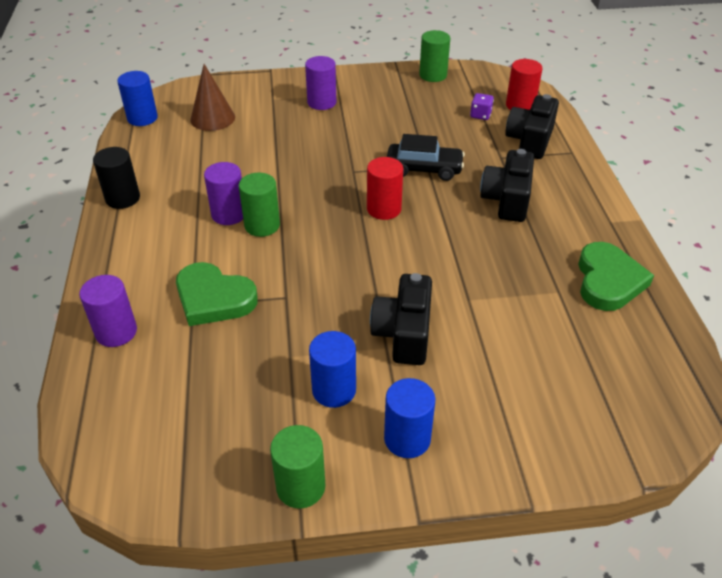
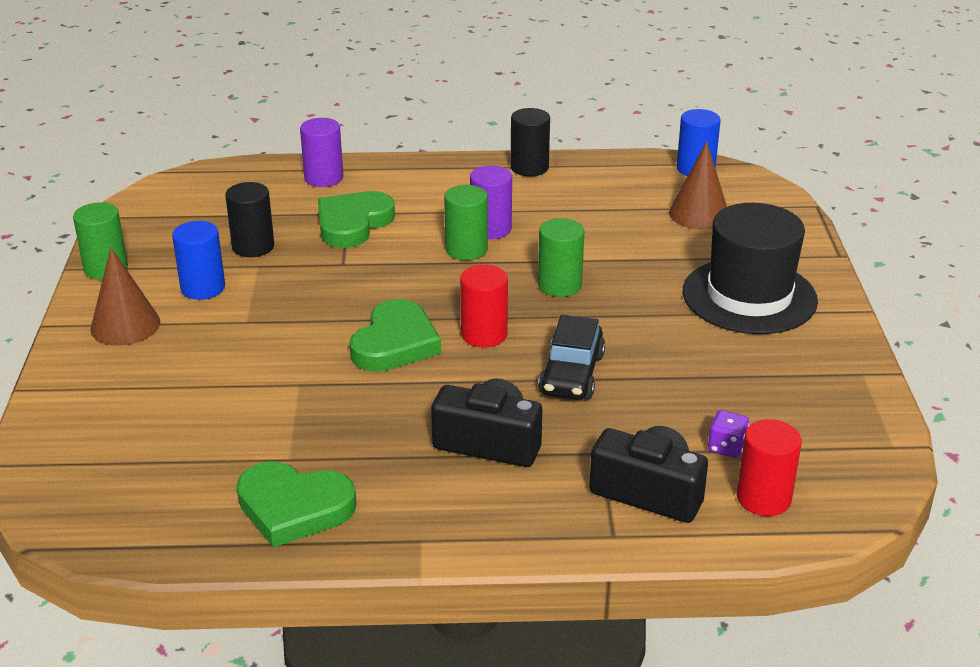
camera: 95 degrees right, 10 degrees down
purple cylinder [305,56,336,110] -> black hat [683,203,818,334]
black camera [370,273,432,365] -> none
blue cylinder [384,378,435,458] -> brown cone [90,247,160,345]
green cylinder [419,30,450,82] -> green cylinder moved to [538,218,584,297]
none -> black cylinder [225,182,274,257]
none -> green heart [350,299,441,372]

